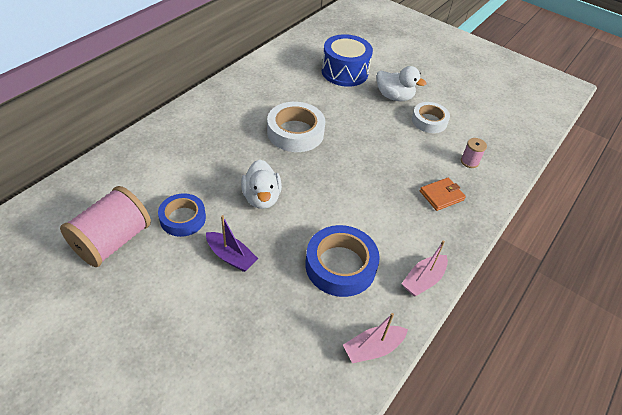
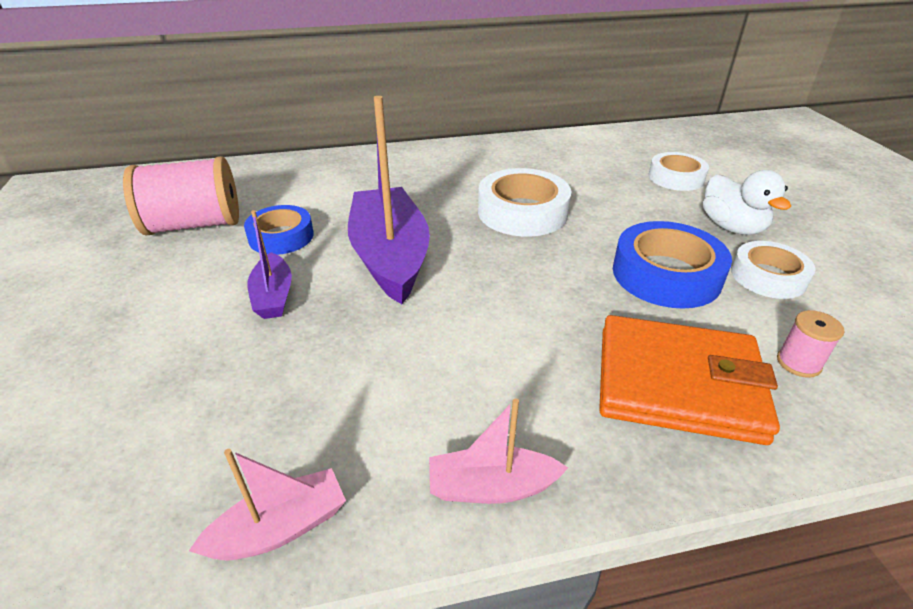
camera: 45 degrees right, 10 degrees down
white duck [241,159,282,209] -> purple boat [348,96,430,304]
blue tape [306,225,380,297] -> blue tape moved to [613,221,732,309]
blue drum [322,34,373,87] -> white tape [649,152,709,191]
pink boat [343,313,408,363] -> pink boat turned 135 degrees clockwise [189,449,346,561]
orange wallet [420,178,466,211] -> orange wallet [599,315,780,445], size x2.01

